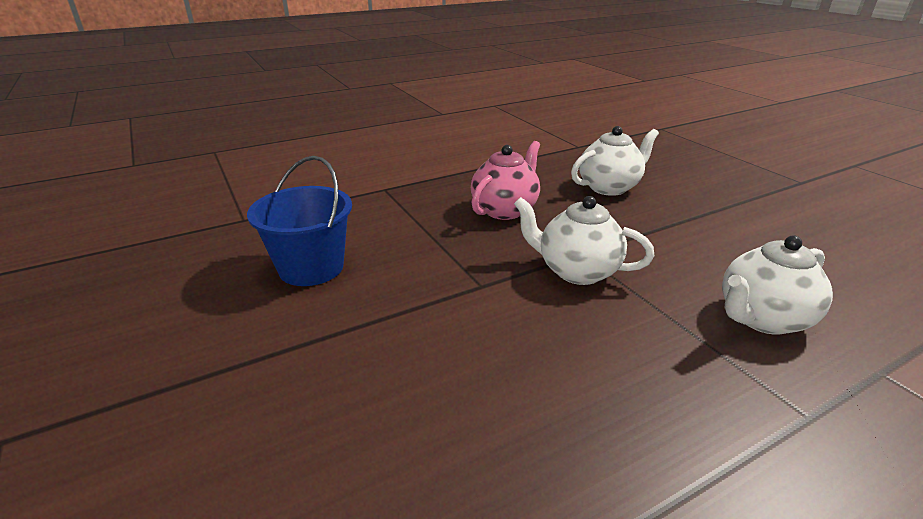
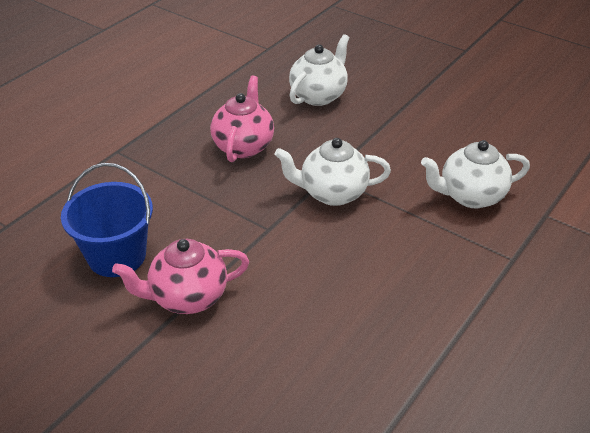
camera: 25 degrees left, 10 degrees up
white teapot [722,235,833,335] -> white teapot turned 45 degrees clockwise [421,140,530,209]
none -> pink teapot [112,239,249,314]

